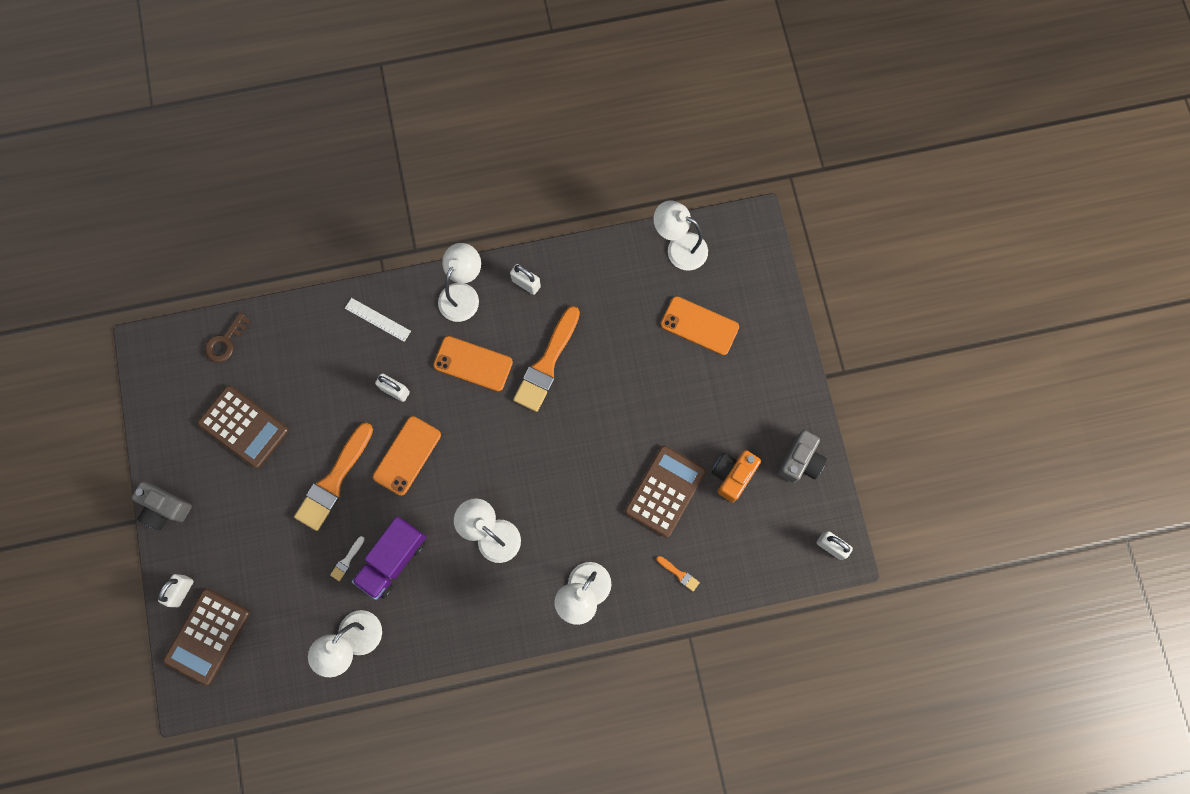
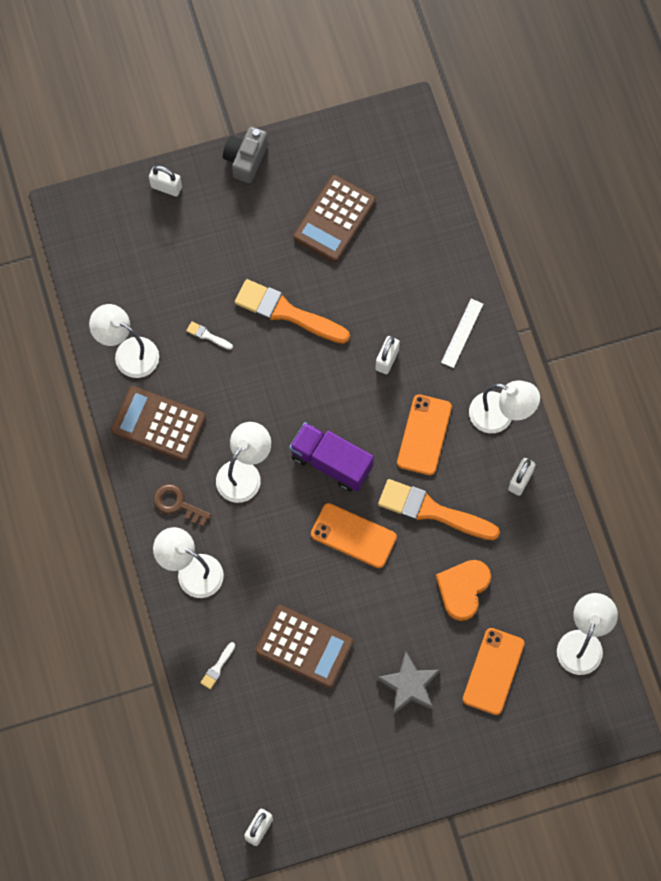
camera: 85 degrees right, 5 degrees down
brown calculator [163,589,250,686] -> brown calculator moved to [111,386,206,461]
brown key [205,313,251,363] -> brown key moved to [153,484,211,527]
purple truck [352,516,426,600] -> purple truck moved to [289,422,374,492]
orange phone [373,416,441,496] -> orange phone moved to [311,503,397,568]
orange brush [656,556,700,591] -> white brush [200,642,235,689]
orange camera [711,450,761,502] -> none
grey camera [778,430,827,483] -> none
none -> grey star [377,651,440,714]
none -> orange heart [436,560,491,621]

